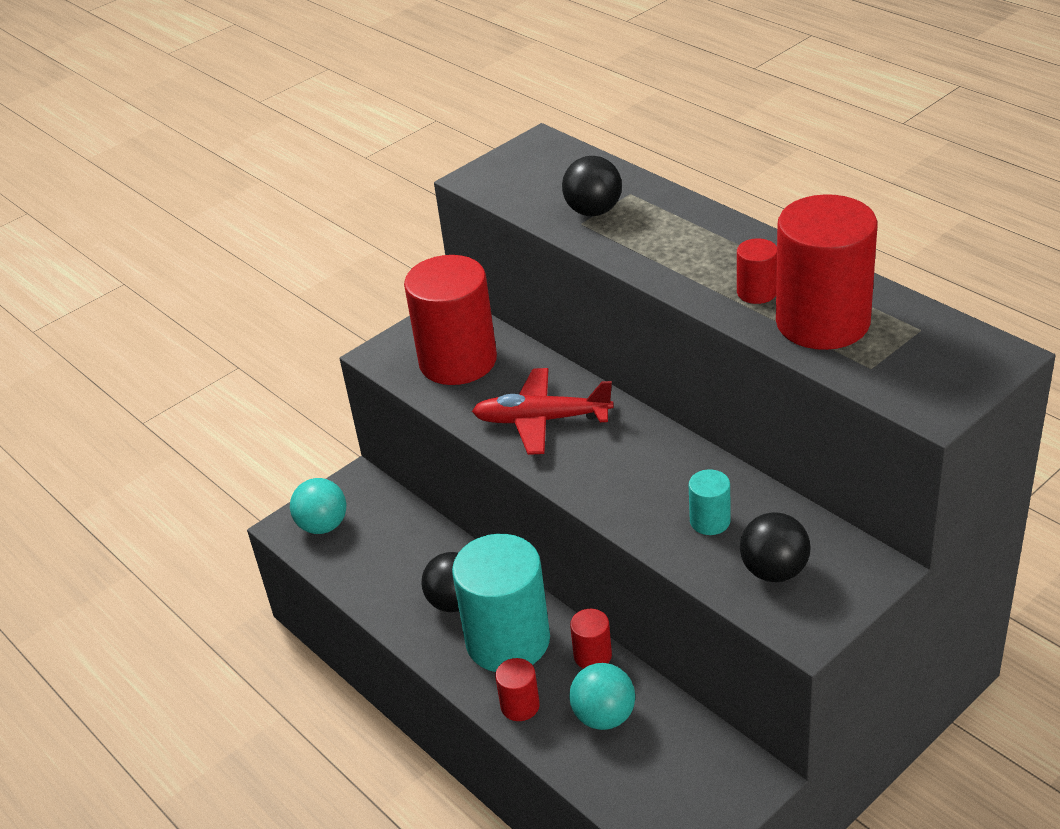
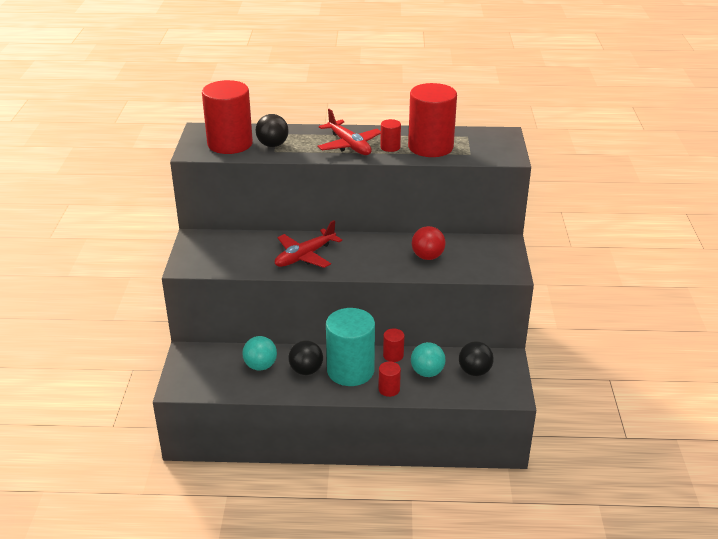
camera: 50 degrees left, 5 degrees down
turquoise ball [290,478,346,534] -> turquoise ball moved to [242,336,277,371]
red cylinder [404,255,497,385] -> red cylinder moved to [202,80,253,154]
turquoise cylinder [689,469,731,535] -> red ball [412,226,446,260]
black ball [740,512,811,582] -> black ball moved to [459,341,494,376]
none -> red plane [317,109,381,155]

